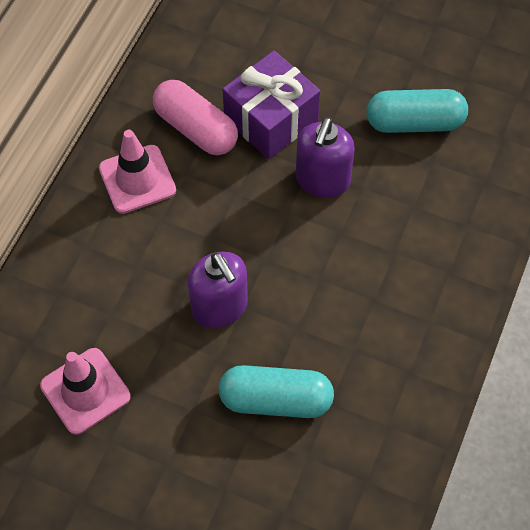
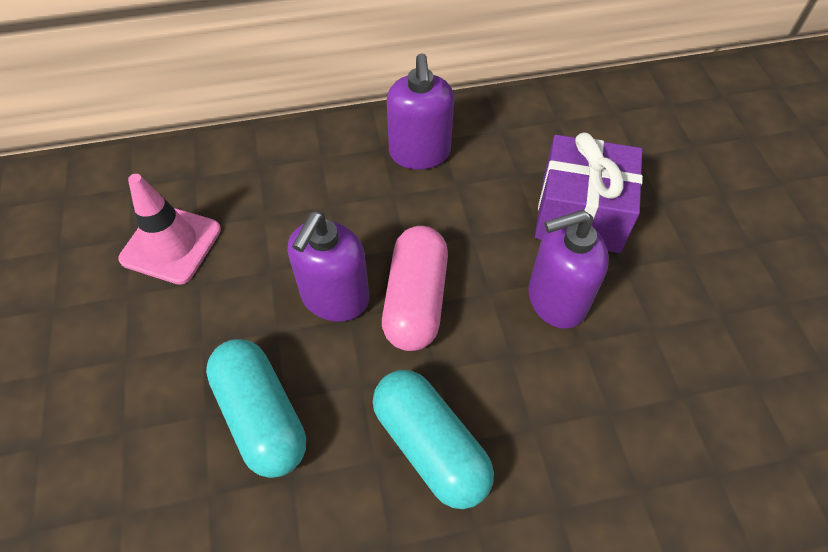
camera: 55 degrees right, 5 degrees down
pink traffic cone [99,130,176,214] -> purple soap dispenser [387,53,454,170]
pink capsule [153,80,238,155] -> pink capsule moved to [382,226,448,351]
turquoise capsule [366,89,468,133] -> turquoise capsule moved to [373,370,494,509]

